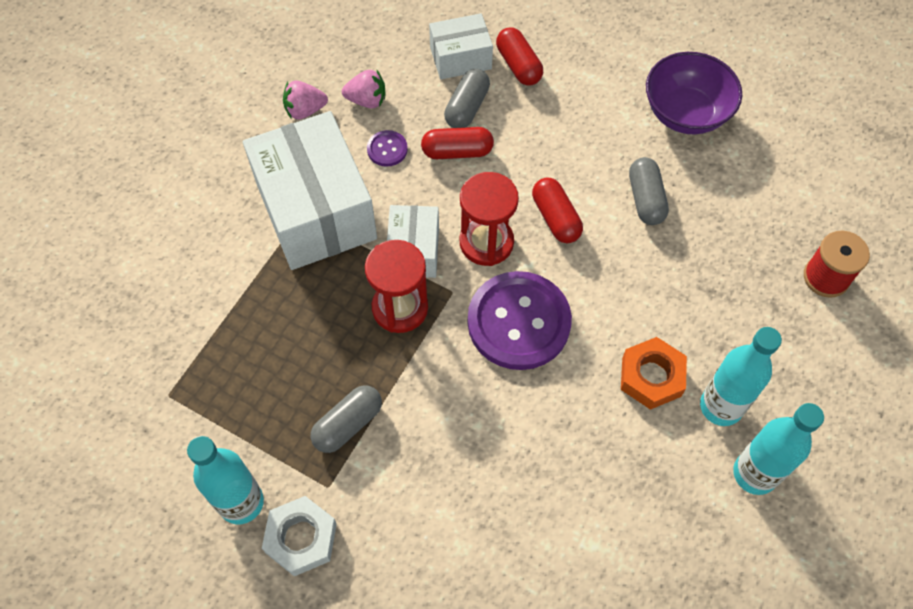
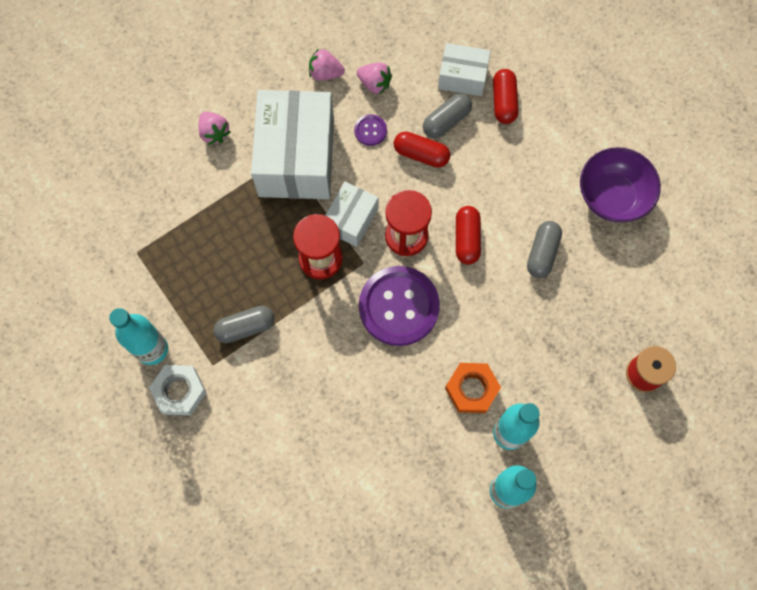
camera: 25 degrees right, 10 degrees up
none -> pink strawberry [198,112,231,145]

